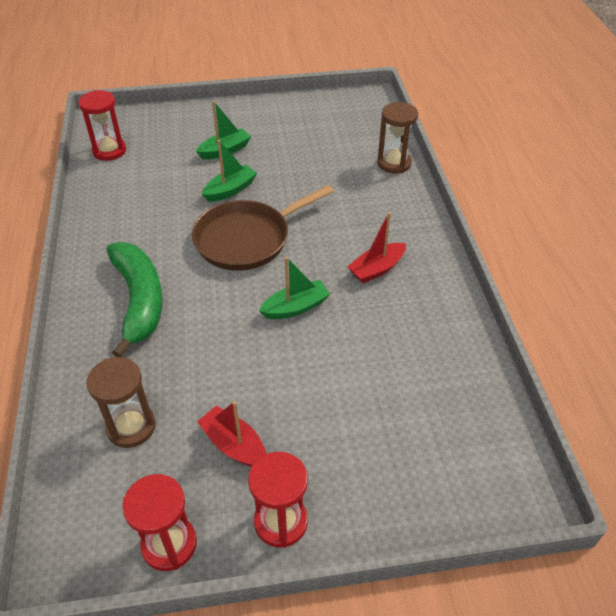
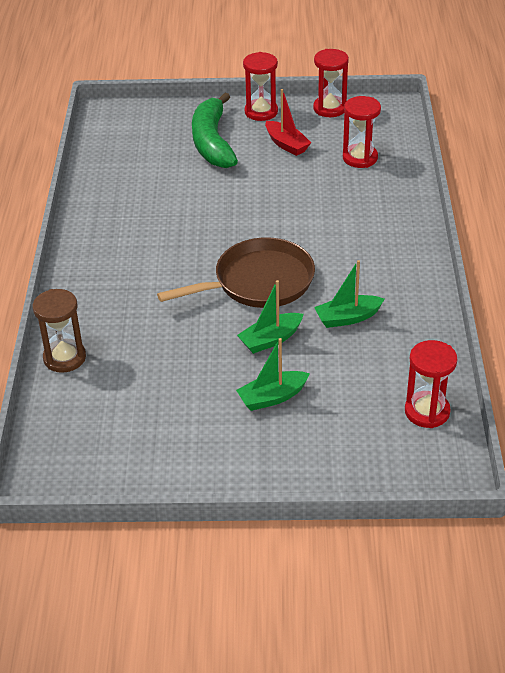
camera: 170 degrees left, 5 degrees down
brown hourglass [87,357,156,448] -> red hourglass [343,96,381,168]
green banana [107,242,163,357] -> green banana moved to [192,93,238,168]
green boat [259,257,330,319] -> green boat moved to [314,260,385,328]
red boat [347,212,406,283] -> none

